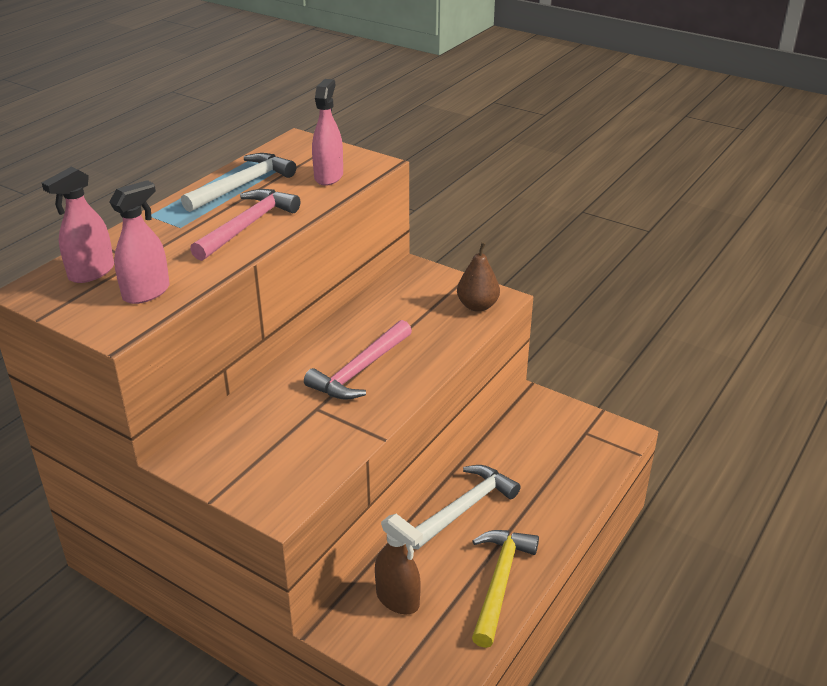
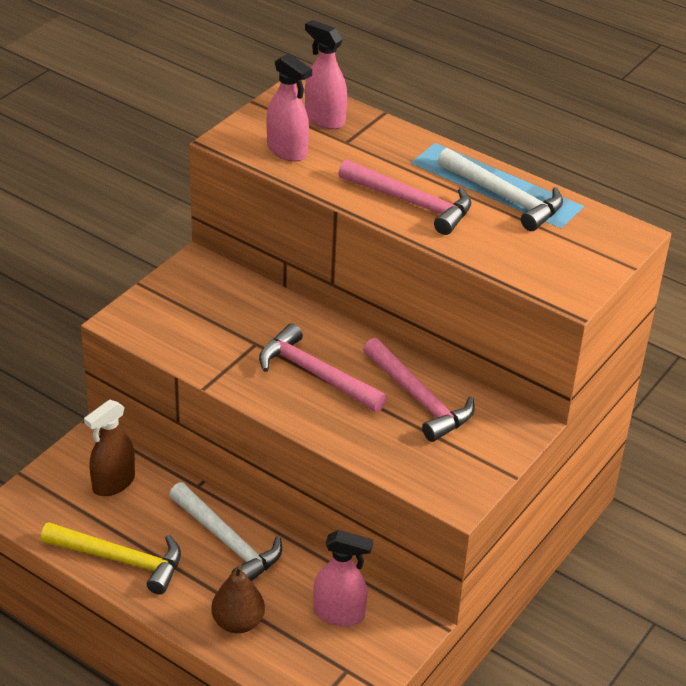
camera: 90 degrees right, 5 degrees up
pink spray bottle [312,79,343,186] -> pink spray bottle moved to [313,530,373,627]
brown pear [457,242,500,312] -> brown pear moved to [211,565,265,634]
none -> pink hammer [363,338,475,442]

